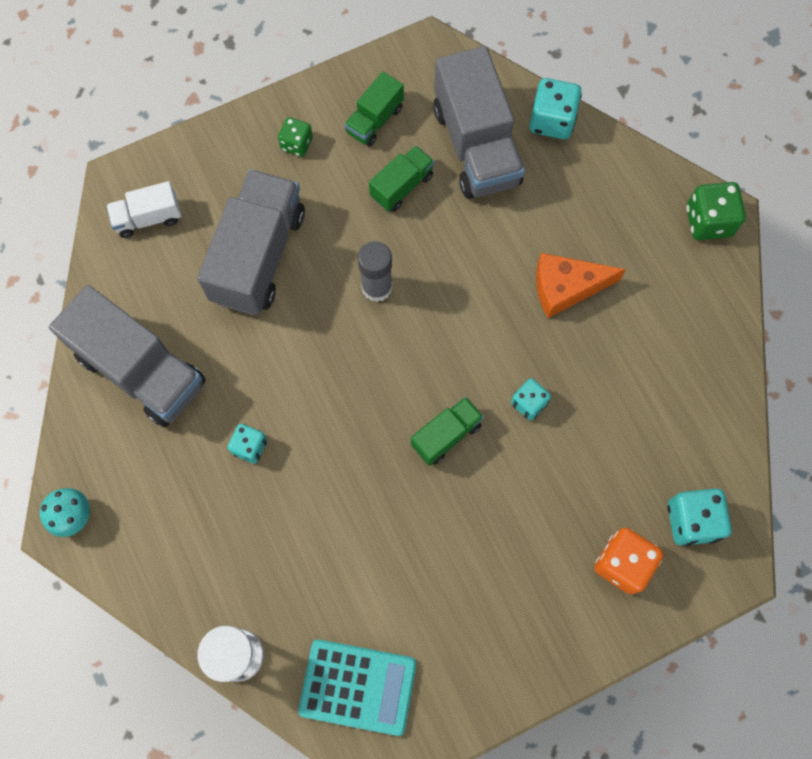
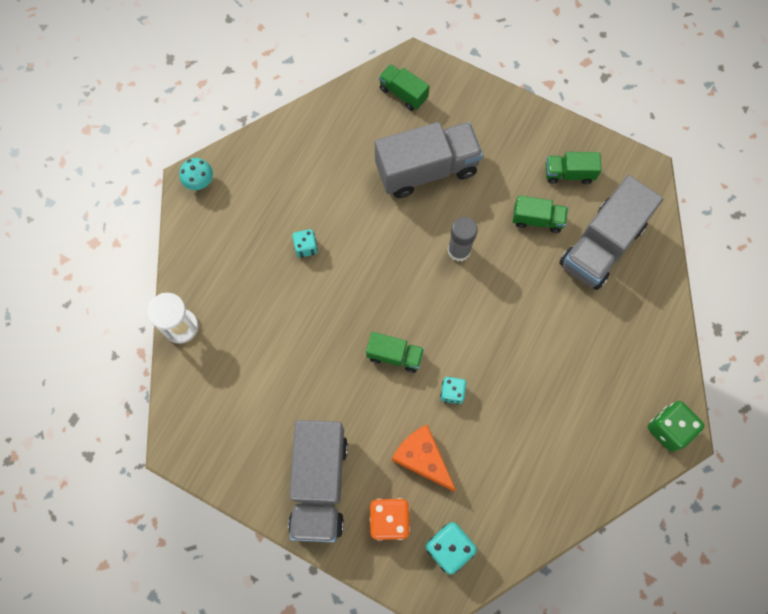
camera: 55 degrees right, 0 degrees up
grey truck [49,285,206,427] -> grey truck moved to [288,420,348,542]
white truck [106,181,181,238] -> green truck [379,64,429,111]
green dice [278,117,313,157] -> none
turquoise calculator [298,639,416,736] -> none
turquoise dice [529,78,582,139] -> none
orange cheese [536,253,626,318] -> orange cheese moved to [392,425,456,492]

